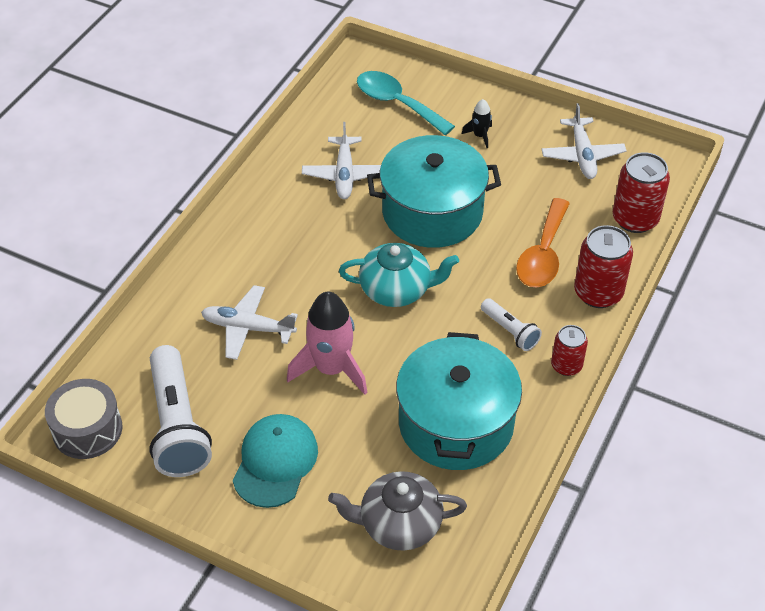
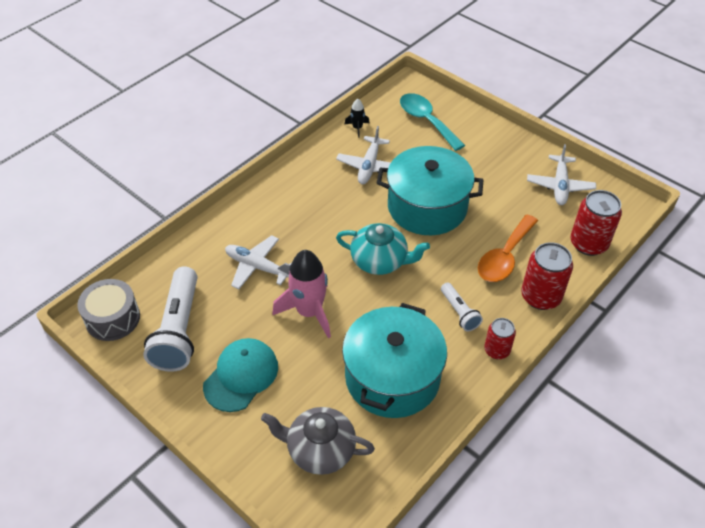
camera: 15 degrees right, 0 degrees up
black rocket [462,99,492,148] -> black rocket moved to [344,99,370,138]

